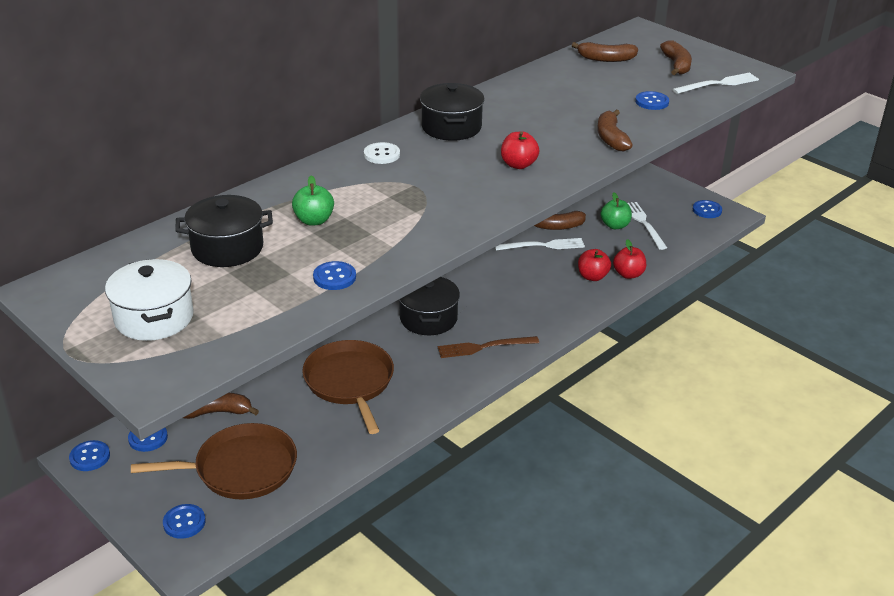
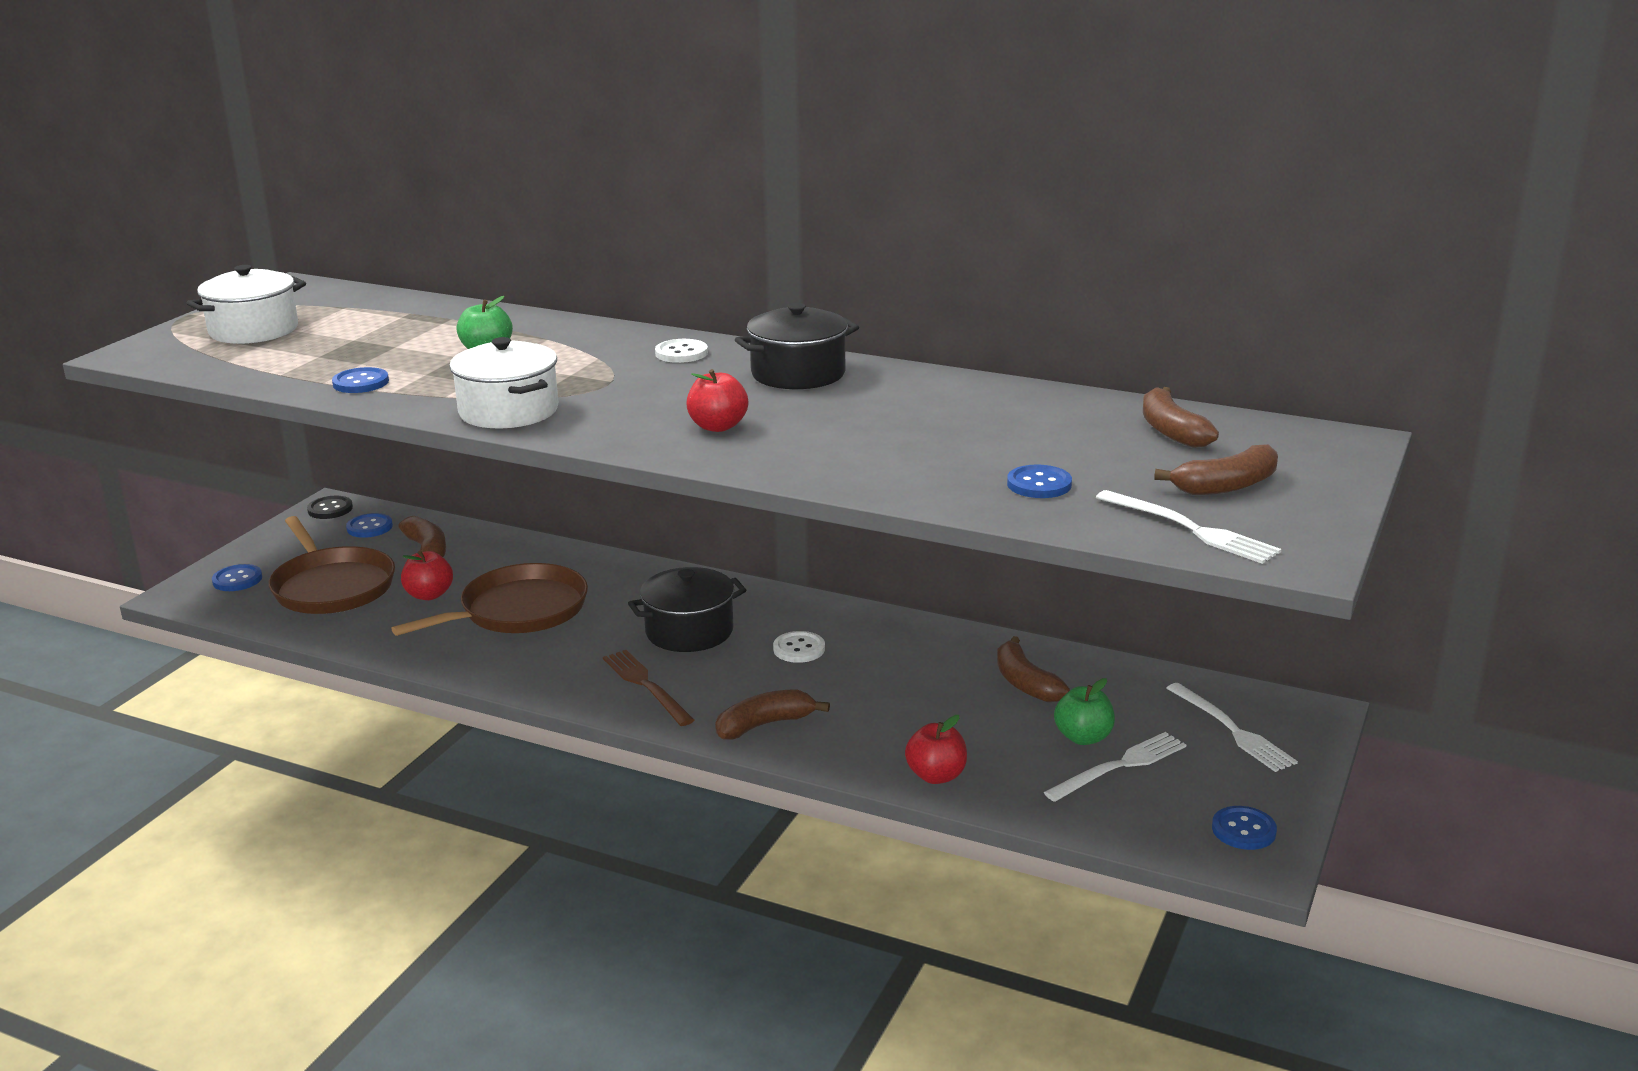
camera: 70 degrees right, 10 degrees down
blue button [69,440,110,471] -> black button [307,496,353,519]
black pot [175,195,273,267] -> none
white fork [495,238,585,251] -> white fork moved to [1167,683,1298,772]
red apple [578,249,611,281] -> red apple moved to [401,550,453,600]
brown banana [597,109,633,151] -> brown banana moved to [715,689,830,739]
none -> white pot [449,337,558,428]
none -> white button [773,631,825,663]

